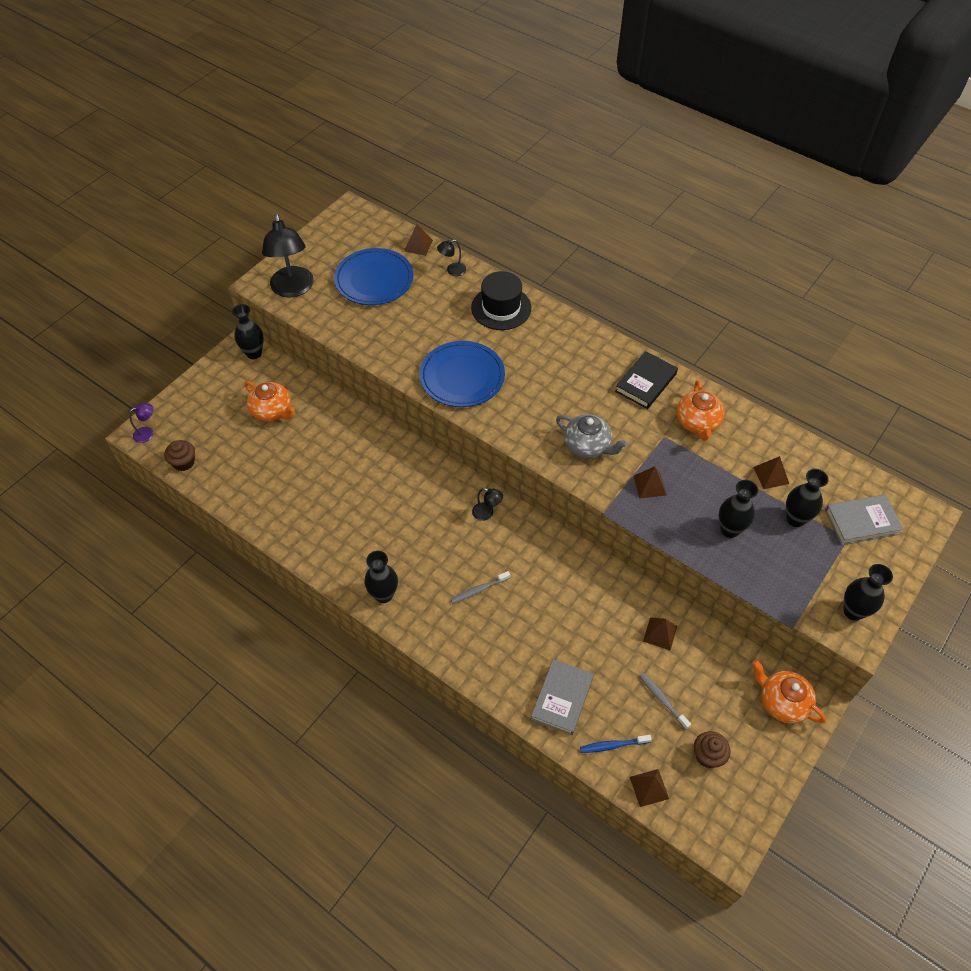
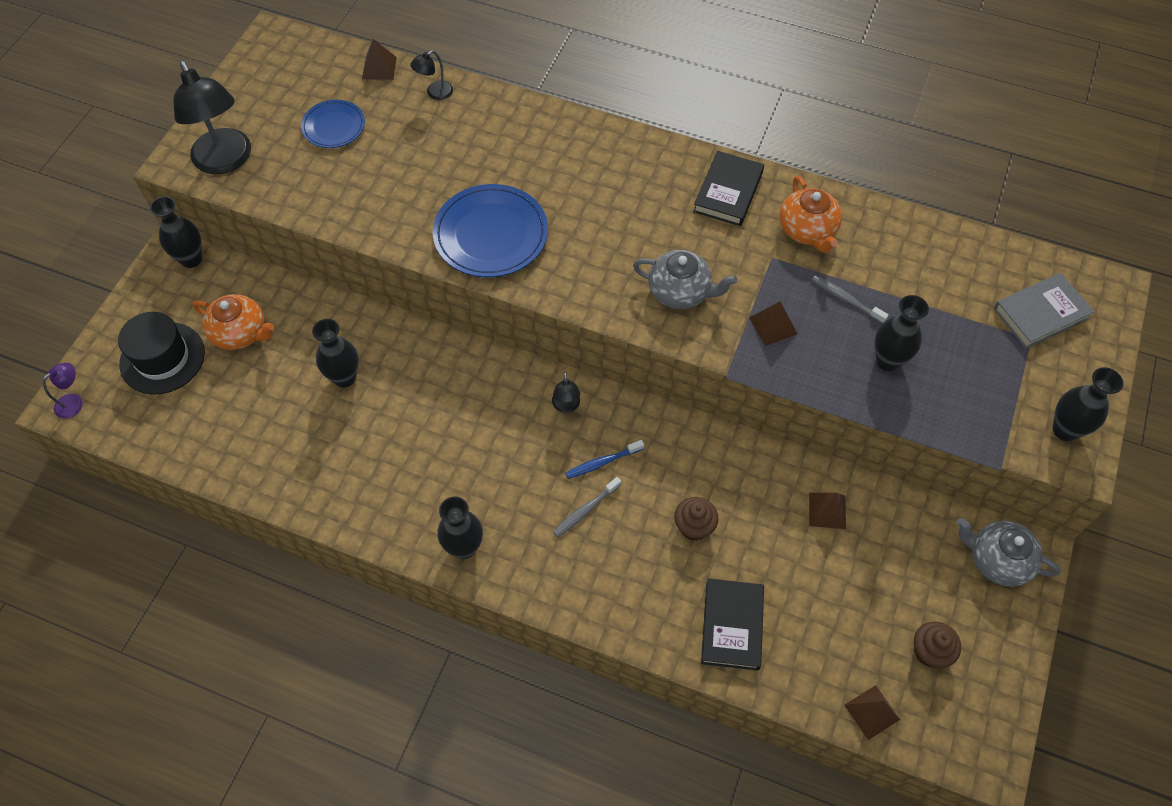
camera: 15 degrees left, 5 degrees up
brown cupcake [164,440,195,471] -> brown cupcake moved to [674,497,719,540]
blue plate [334,248,413,305] -> blue plate [301,100,365,148], size x0.59
black hat [471,271,531,330] -> black hat moved to [118,312,205,394]
black lamp [472,488,503,521] -> black lamp turned 75 degrees clockwise [552,372,580,413]
grey book [531,659,594,735] -> black book [701,578,764,671]
blue toothbrush [580,735,652,753] -> blue toothbrush moved to [565,440,644,479]
grey toothbrush [639,673,691,729] -> grey toothbrush moved to [812,275,889,323]
orange teapot [752,660,826,724] -> grey teapot [957,518,1061,587]
brown pyramid [753,456,789,489] -> none
black vase [786,469,829,527] -> black vase moved to [312,319,359,388]

